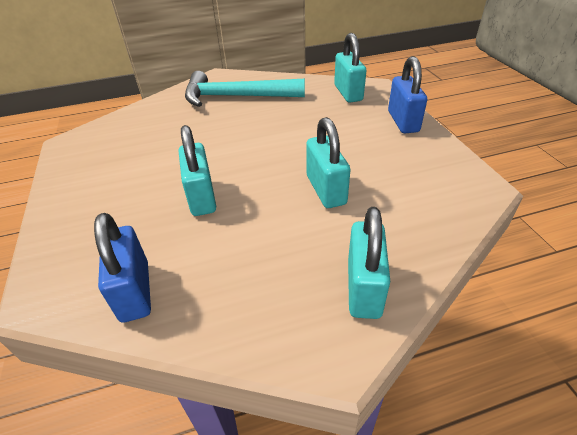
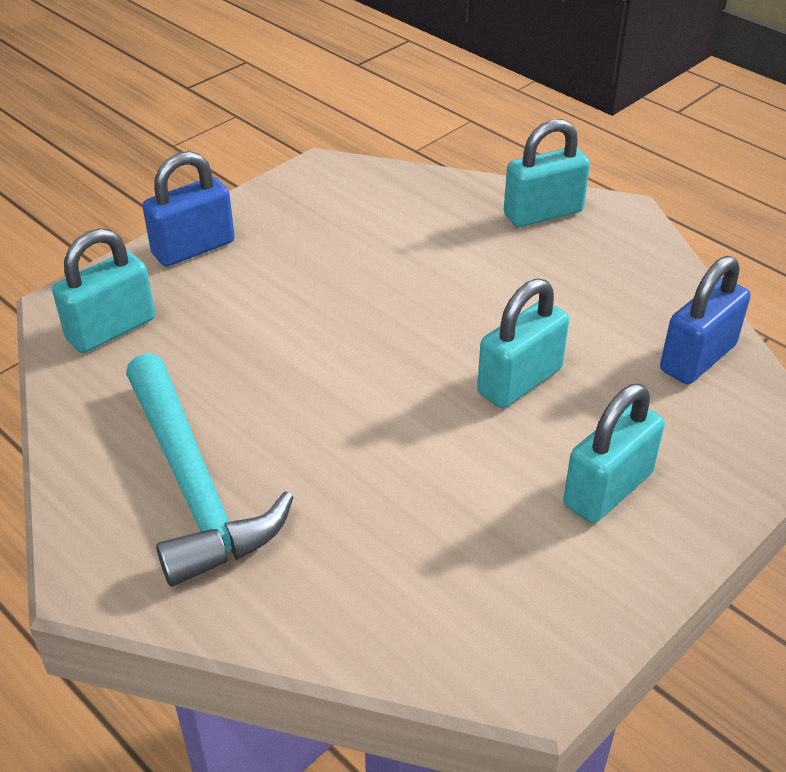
camera: 120 degrees left, 0 degrees up
turquoise padlock [306,117,350,208] -> turquoise padlock moved to [563,384,665,523]

